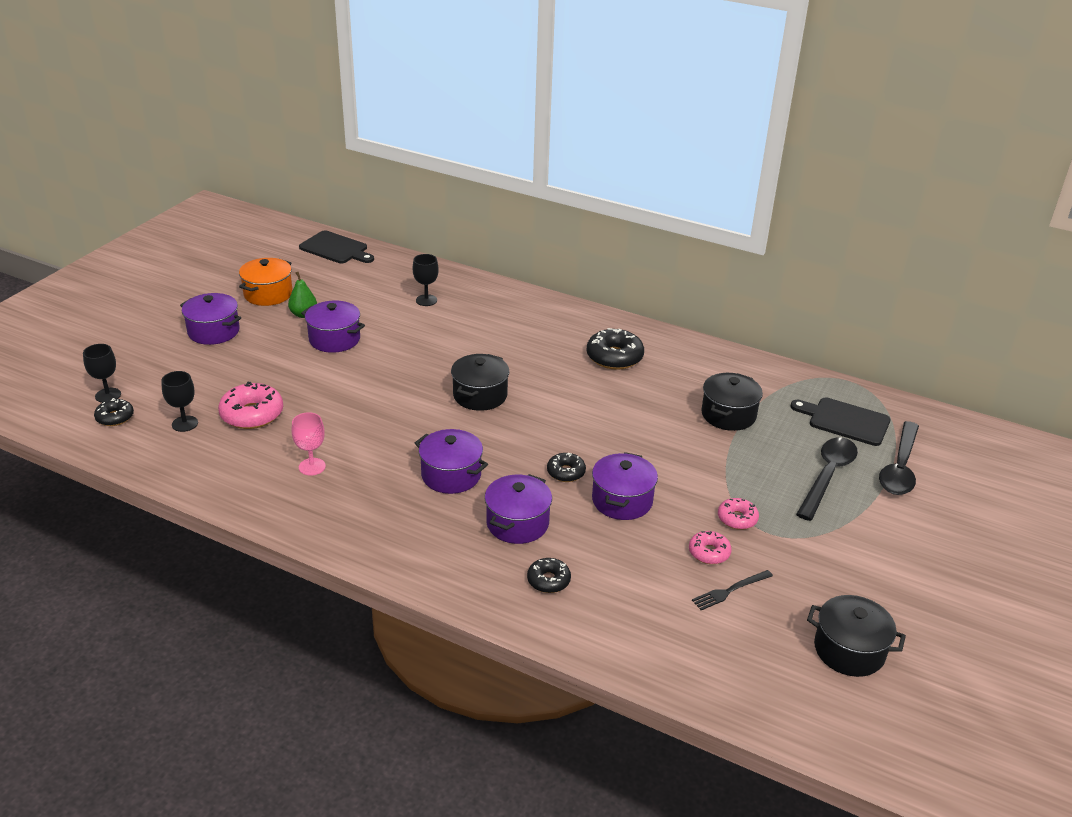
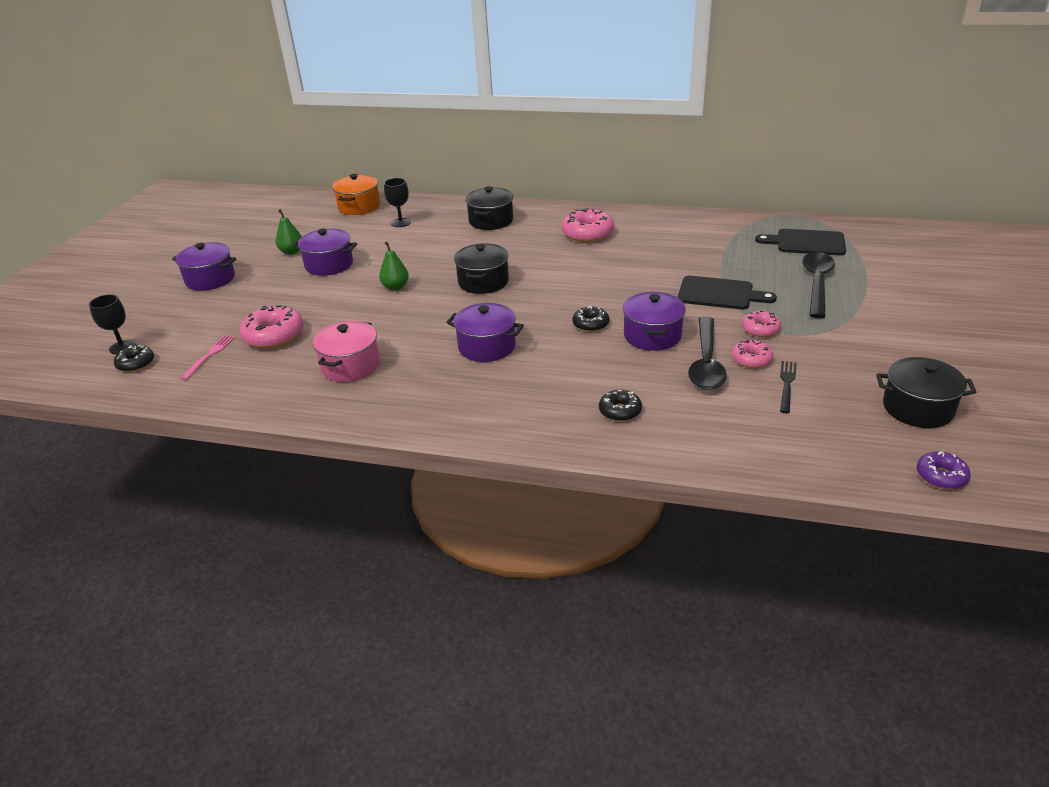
camera: 10 degrees left, 0 degrees up
black goblet [162,371,198,432] -> pink fork [180,335,235,380]
orange pot [239,258,293,306] -> orange pot moved to [332,174,380,215]
pink goblet [291,412,326,476] -> pink pot [313,321,380,382]
black cutting board [299,231,374,263] -> black cutting board moved to [678,276,777,309]
purple pot [485,474,552,544] -> none
black donut [587,328,644,370] -> pink donut [562,208,614,242]
black fork [692,570,773,610] -> black fork turned 150 degrees clockwise [780,361,797,414]
black pot [701,373,763,431] -> black pot moved to [465,186,513,230]
black spoon [879,421,919,495] -> black spoon moved to [688,317,727,390]
none -> green pear [379,241,409,291]
none -> purple donut [917,451,971,489]

